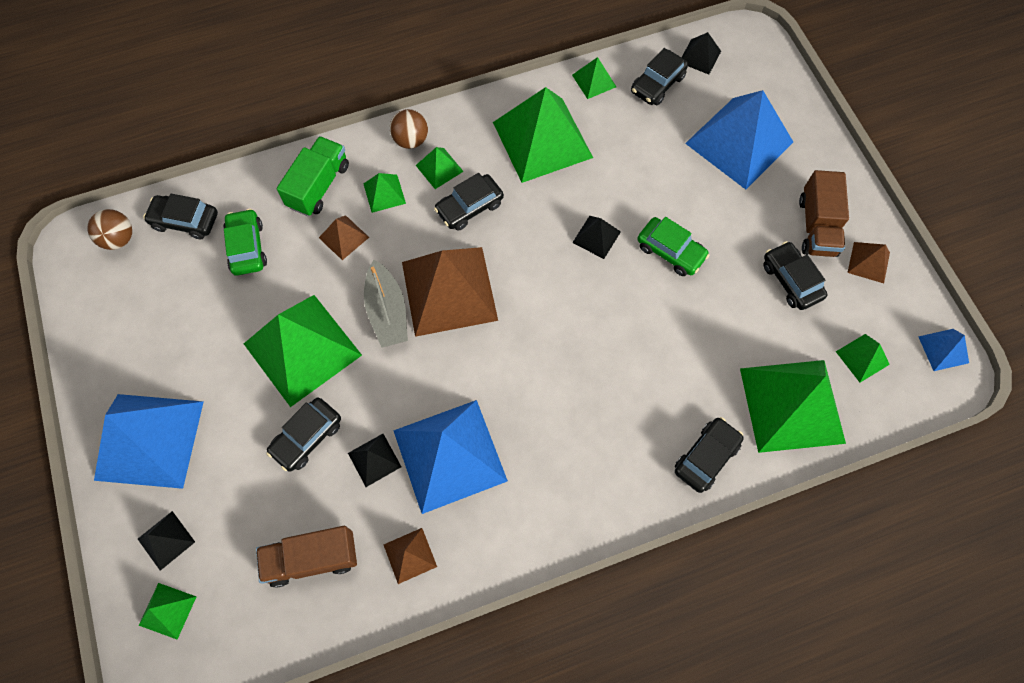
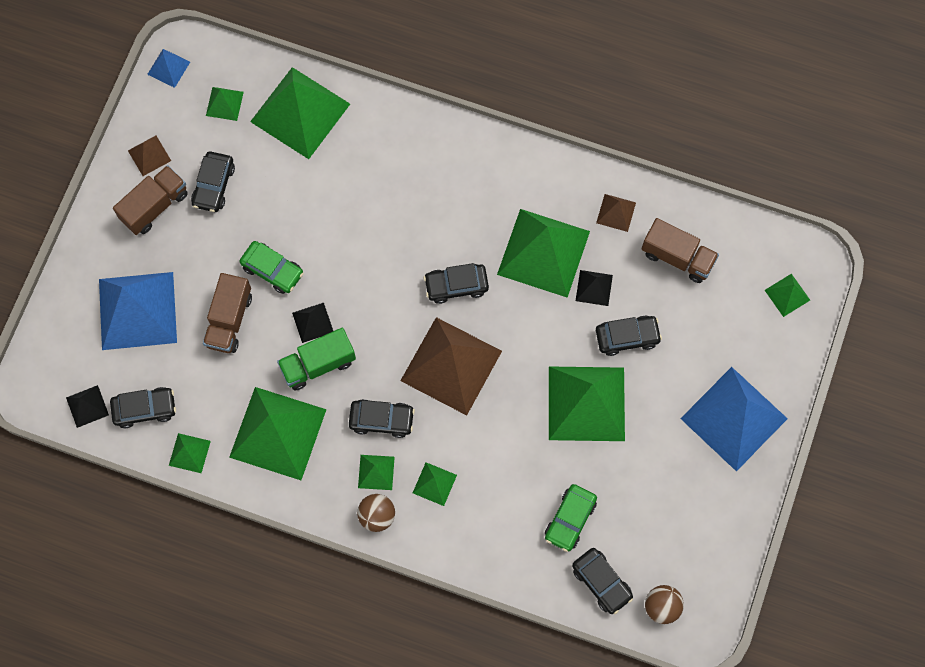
camera: 140 degrees left, 5 degrees up
black pyramid [138,511,195,571] -> none
green truck [277,136,349,216] -> green truck moved to [277,328,356,391]
brown pyramid [319,215,369,260] -> none
grey boat [364,260,408,348] -> none
blue pyramid [393,400,508,514] -> green pyramid [497,209,590,298]
green car [637,217,709,276] -> green car turned 135 degrees clockwise [240,241,303,294]
black car [675,417,744,493] -> black car moved to [424,263,489,304]
none -> brown truck [203,273,252,353]

